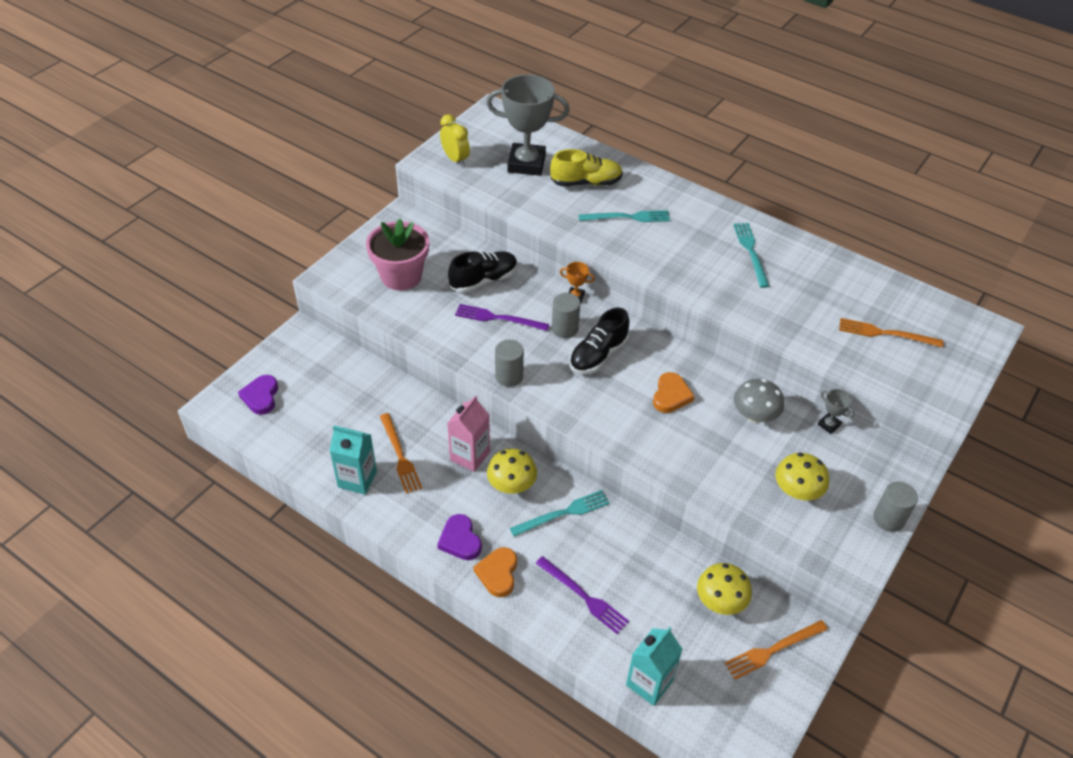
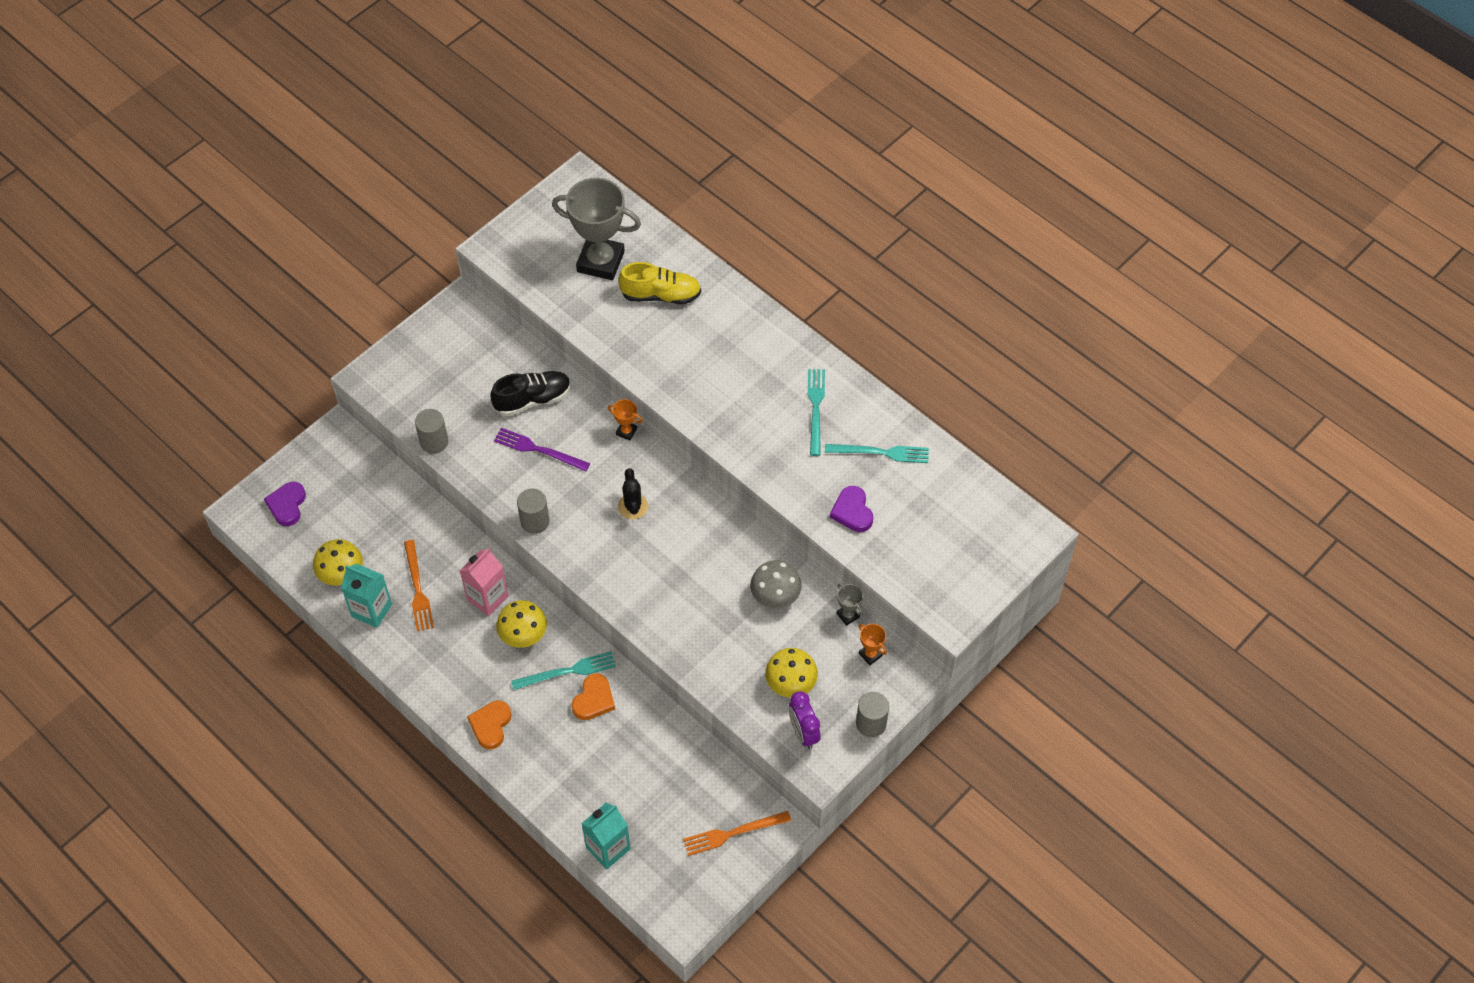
camera: 10 degrees right, 10 degrees up
pink flower pot [366,219,429,291] -> none
purple heart [437,514,482,560] -> purple heart moved to [830,486,873,532]
yellow clock [440,114,470,167] -> none
purple fork [536,556,629,634] -> none
grey cylinder [552,293,580,338] -> grey cylinder moved to [415,409,448,454]
black shoe [569,308,629,374] -> black cactus [618,468,648,519]
turquoise fork [579,210,670,222] -> turquoise fork moved to [825,444,929,463]
orange heart [653,372,695,413] -> orange heart moved to [572,673,615,720]
yellow mushroom [697,563,752,615] -> yellow mushroom moved to [313,539,363,585]
orange fork [839,318,943,347] -> none
none -> purple clock [789,691,820,749]
none -> orange trophy [859,624,887,665]

